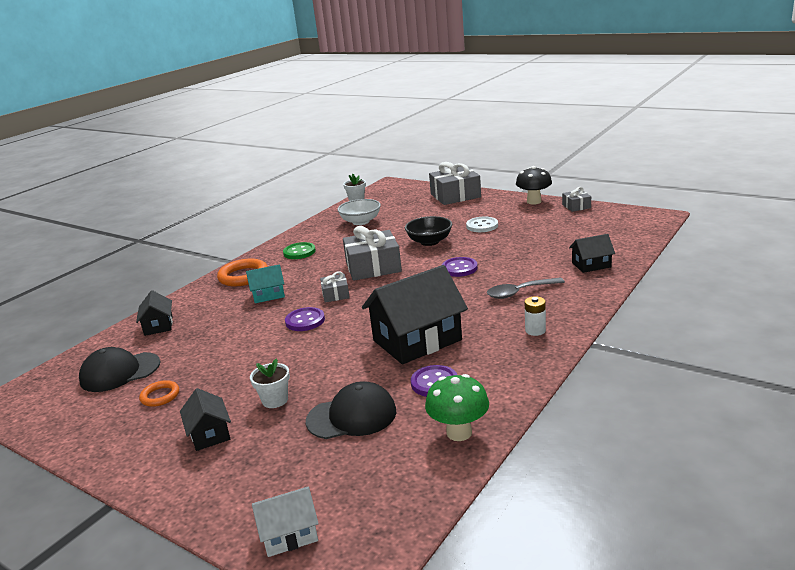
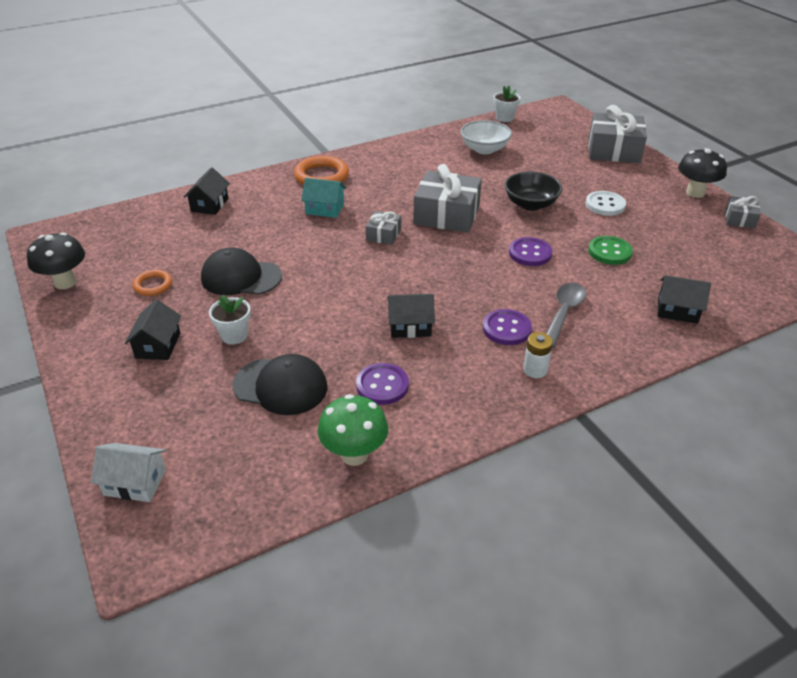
camera: 25 degrees right, 15 degrees up
black cap [79,347,160,392] -> black cap moved to [201,248,282,295]
green button [283,242,316,259] -> green button moved to [588,236,633,265]
purple button [285,307,325,331] -> purple button moved to [483,309,532,345]
black house [362,265,468,364] -> black house [387,294,435,338], size x0.50
grey spoon [487,278,565,299] -> grey spoon turned 105 degrees clockwise [546,283,586,347]
none -> black mushroom [27,232,85,289]

